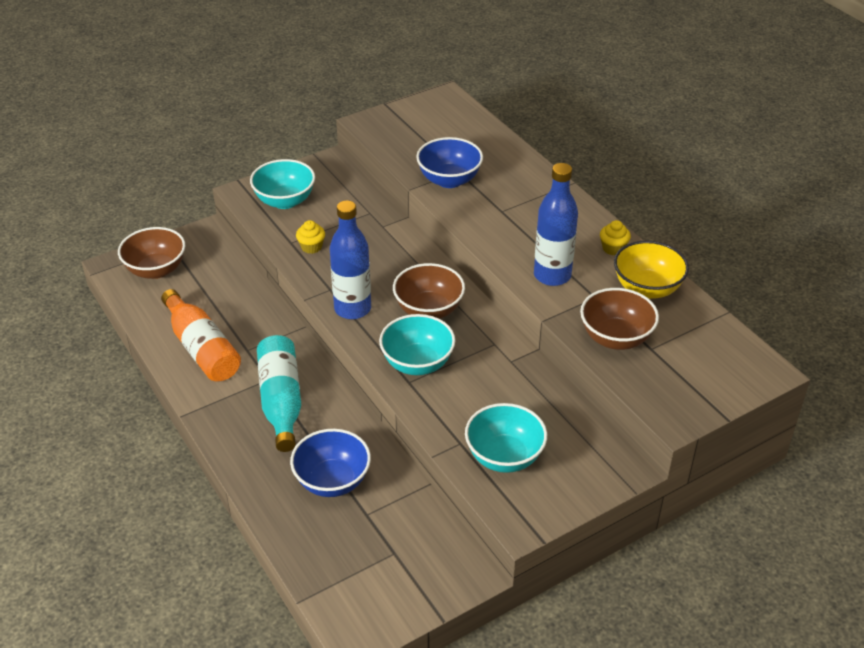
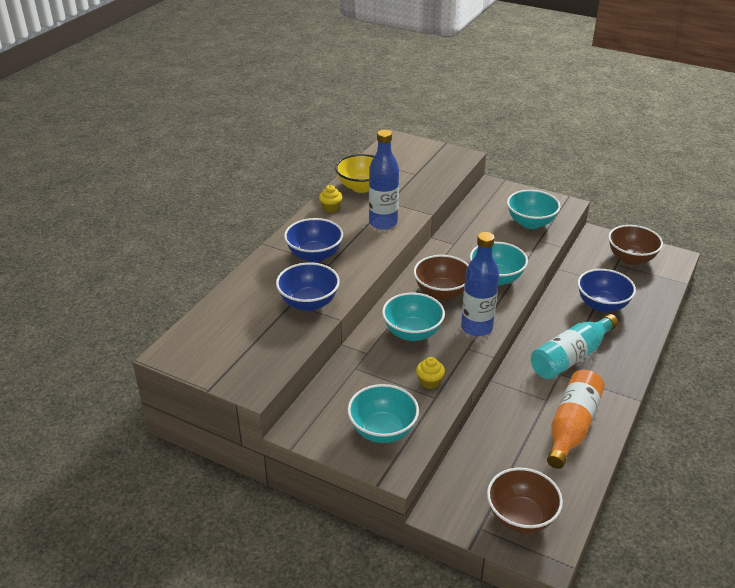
camera: 120 degrees left, 5 degrees down
brown bowl [580,288,659,350] -> brown bowl moved to [608,225,663,265]
none -> blue bowl [284,218,343,263]
none -> turquoise bowl [382,293,445,341]

